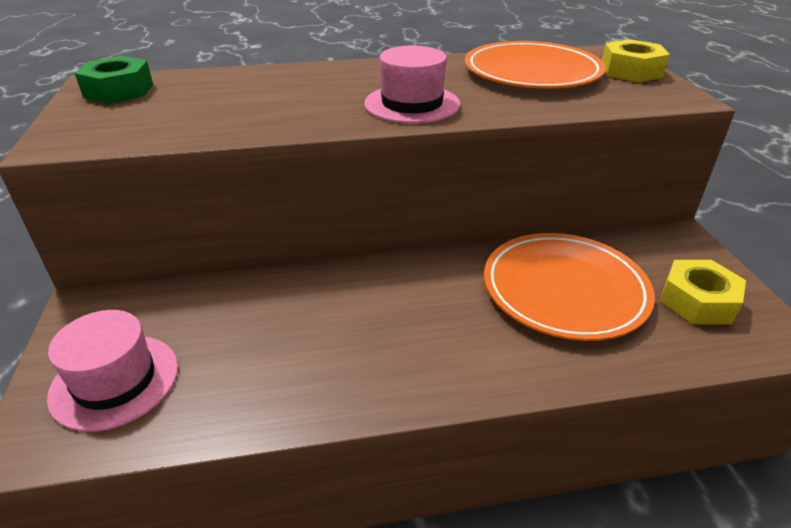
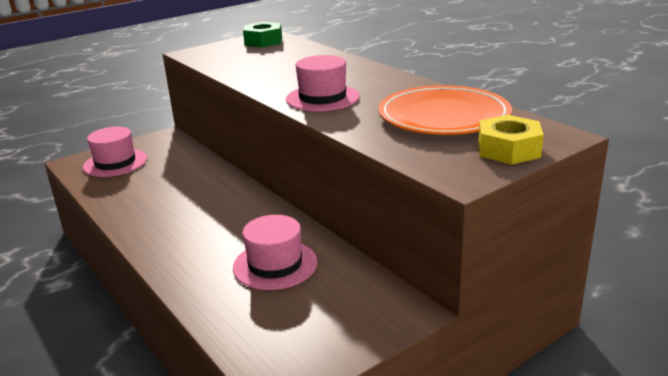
camera: 65 degrees right, 10 degrees down
orange plate [484,233,655,341] -> pink hat [233,215,318,290]
yellow nut [660,260,746,324] -> none

